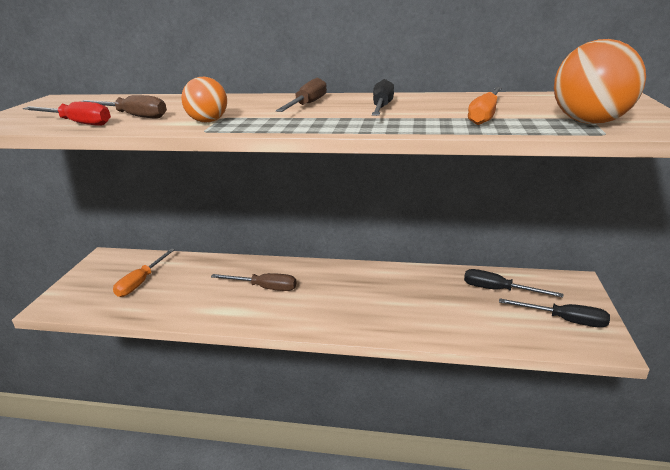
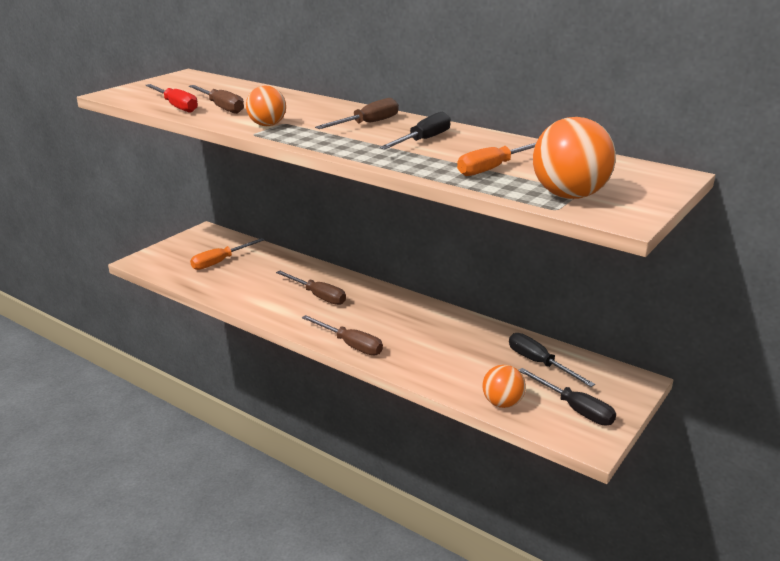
camera: 25 degrees right, 0 degrees up
none -> brown screwdriver [302,315,383,355]
none -> orange ball [482,365,526,408]

